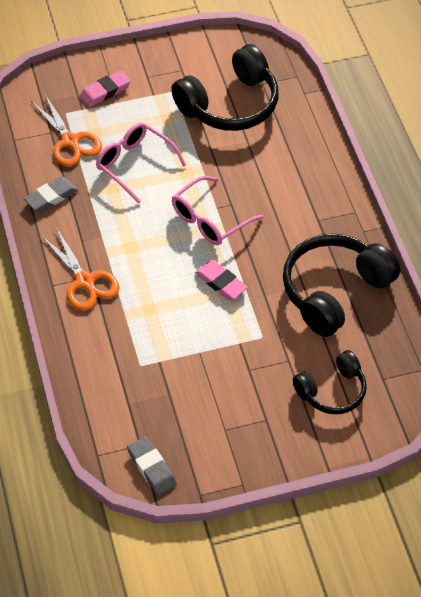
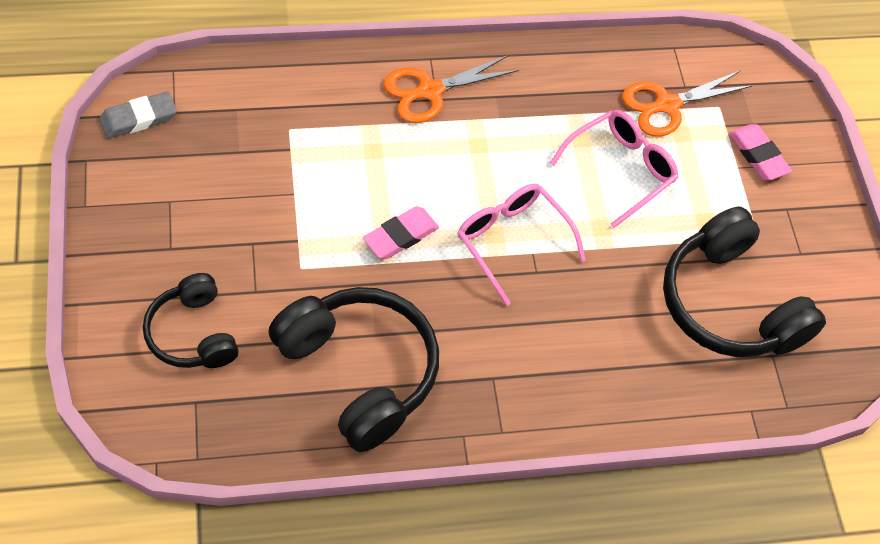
camera: 90 degrees right, 5 degrees up
grey eraser [24,176,78,212] -> none

